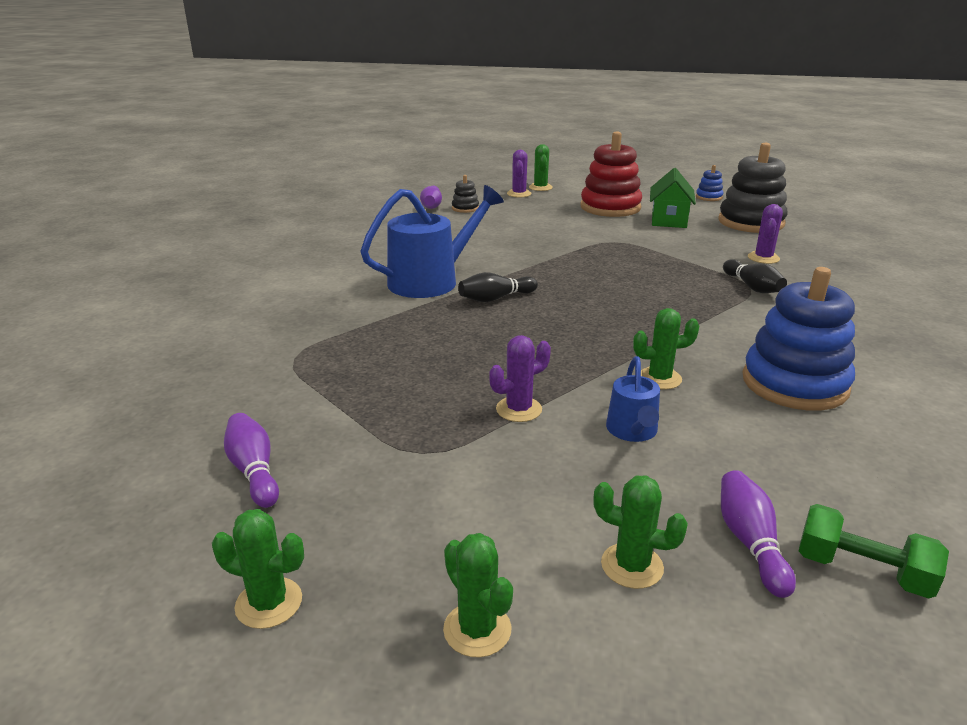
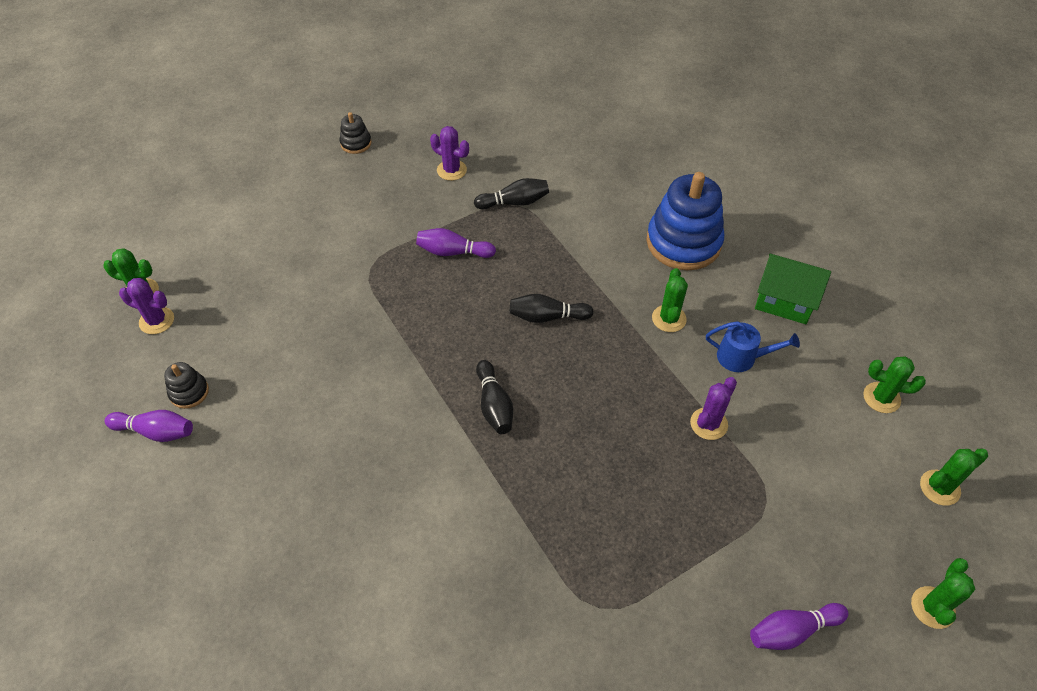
camera: 80 degrees left, 25 degrees up
blue watering can [360,185,504,298] -> none
purple cactus [489,335,551,422] -> purple cactus turned 60 degrees clockwise [690,377,737,440]
red stacking toy [580,131,642,217] -> none
green cactus [593,476,688,589] -> green cactus turned 75 degrees clockwise [863,356,926,413]
green house [650,168,696,228] -> green house moved to [755,254,831,324]
blue stacking toy [696,165,724,201] -> none
black stacking toy [718,143,787,233] -> black stacking toy [340,112,372,154], size x0.45
purple bowling pin [721,470,796,598] -> purple bowling pin moved to [416,228,496,258]
green dumbbell [799,504,949,599] -> none
none -> black bowling pin [510,294,594,323]

